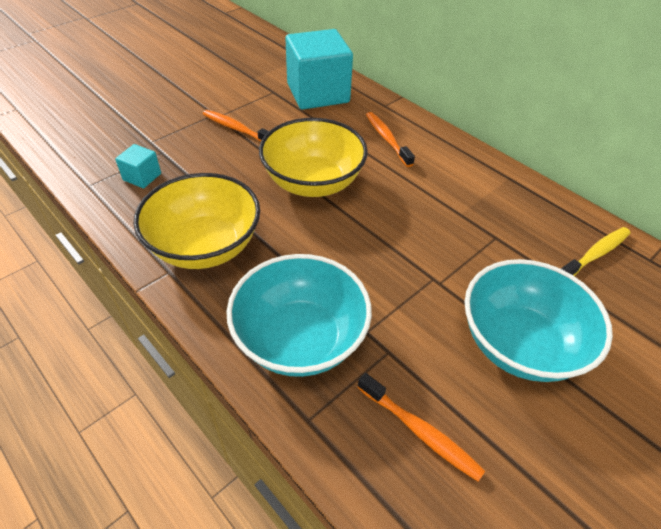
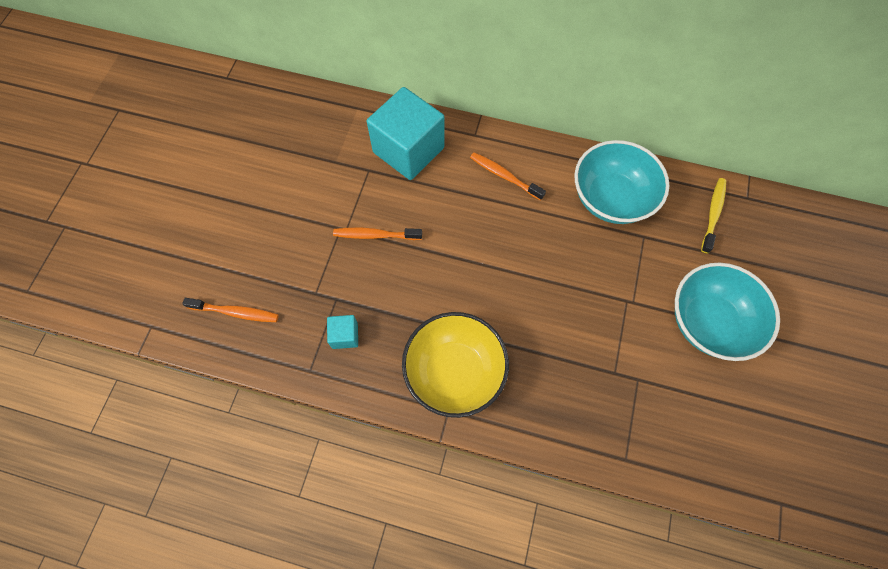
camera: 30 degrees left, 20 degrees up
turquoise bowl [226,254,372,377] -> turquoise bowl moved to [575,140,669,224]
yellow bowl [259,118,368,197] -> none
orange toothbrush [357,373,485,481] -> orange toothbrush moved to [182,298,279,322]

